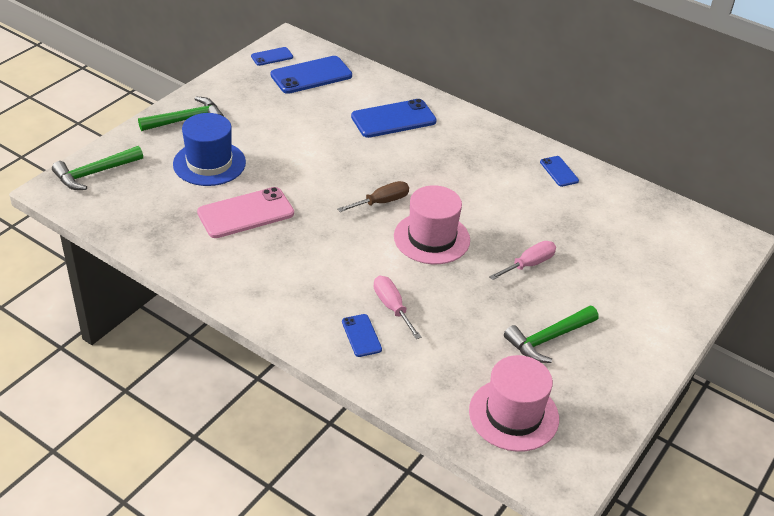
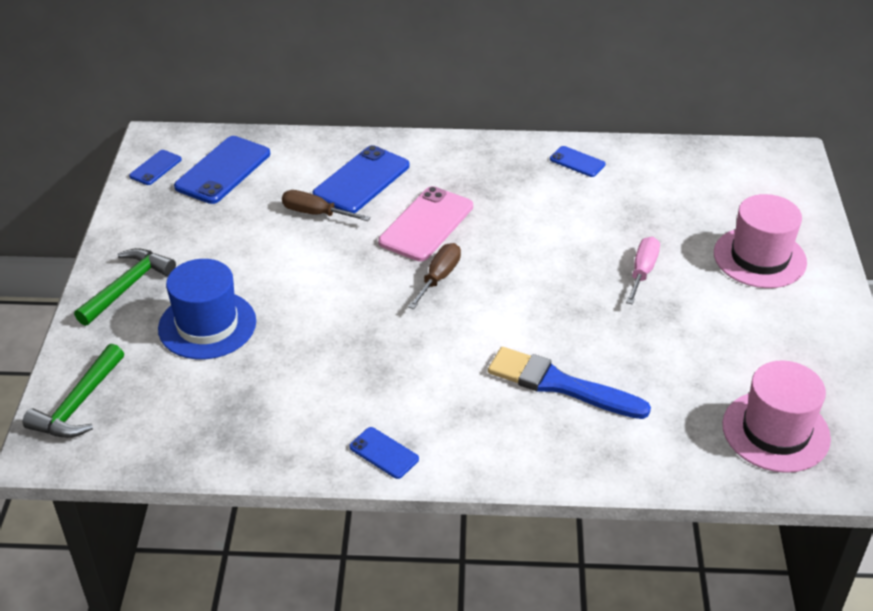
camera: 30 degrees left, 0 degrees up
pink phone [197,187,294,238] -> pink phone moved to [378,186,473,261]
blue phone [342,314,382,357] -> blue phone moved to [349,427,419,479]
pink screwdriver [374,276,421,339] -> blue brush [488,347,651,419]
pink hat [394,185,470,264] -> pink hat moved to [714,194,807,288]
green hammer [504,306,599,363] -> none
none -> brown screwdriver [282,190,371,221]

